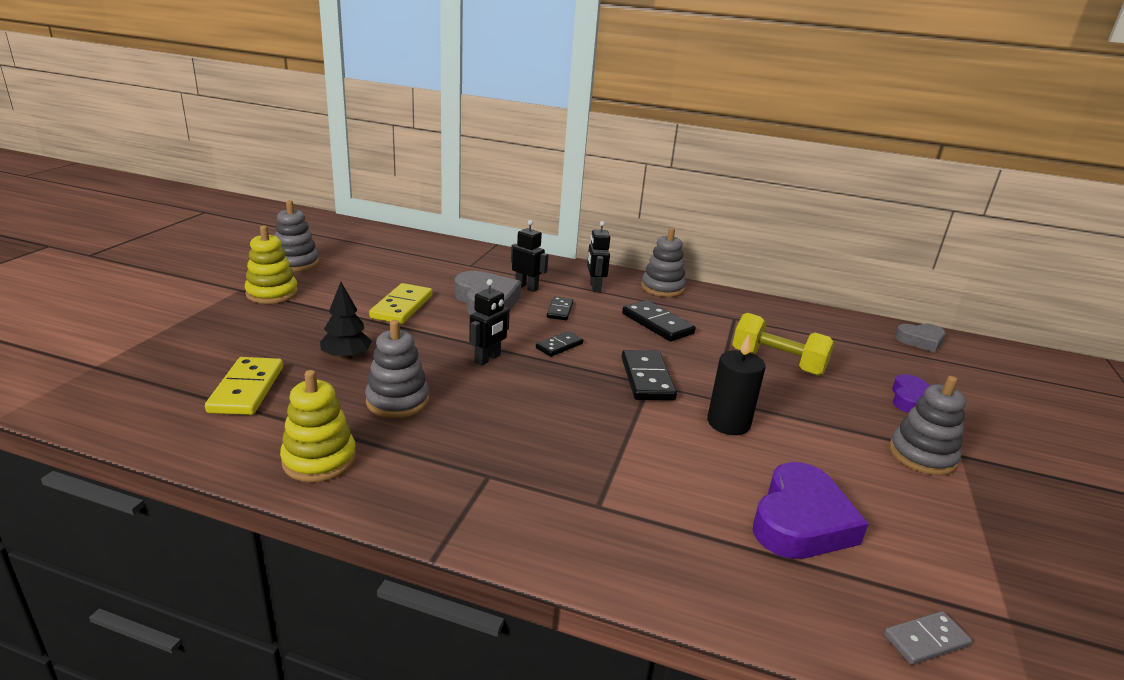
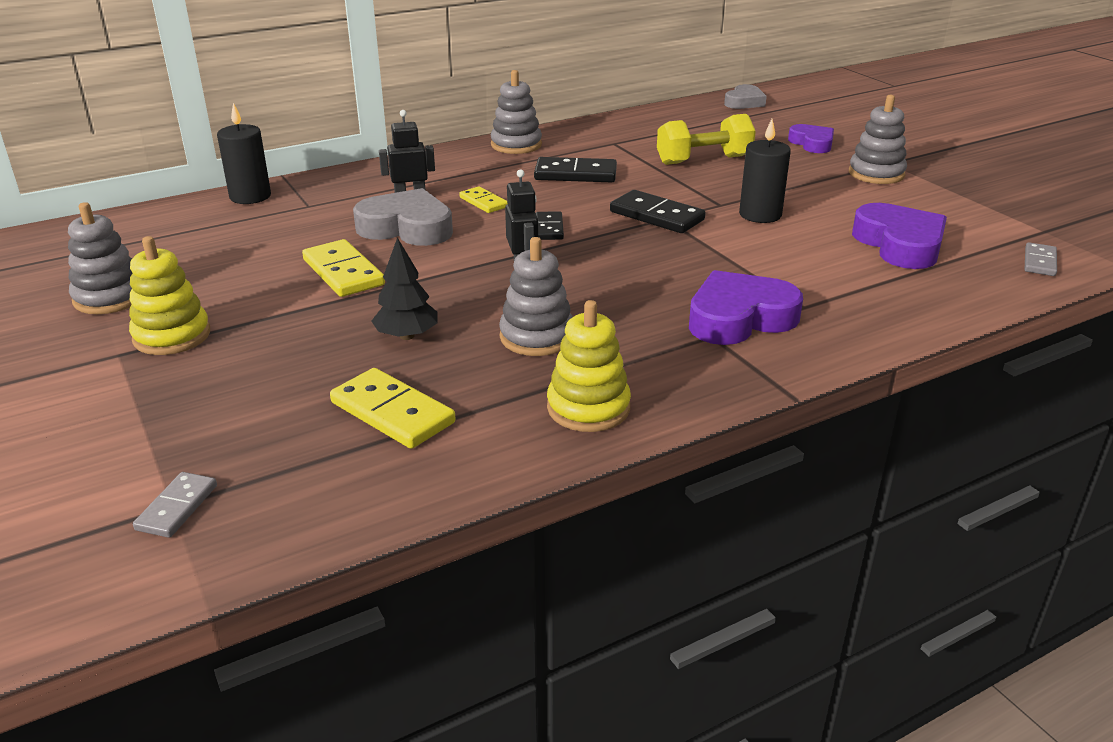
camera: 45 degrees left, 5 degrees up
black domino [547,297,573,320] -> yellow domino [459,186,508,213]
black robot [587,221,610,292] -> none
none -> grey domino [133,472,217,538]
none -> black candle [217,103,271,204]
none -> purple heart [689,270,803,345]

